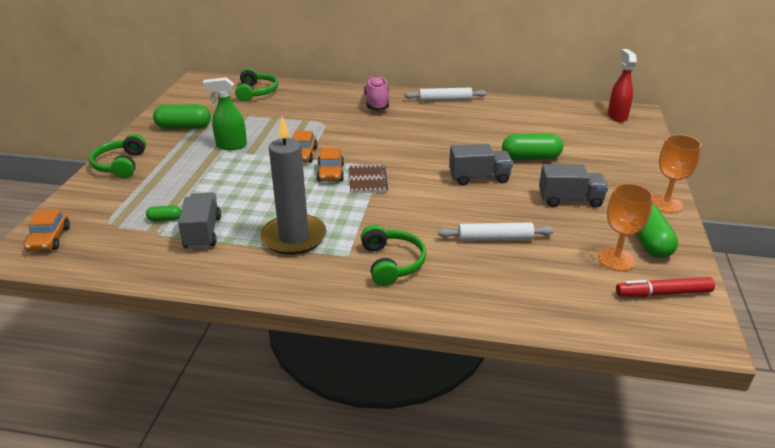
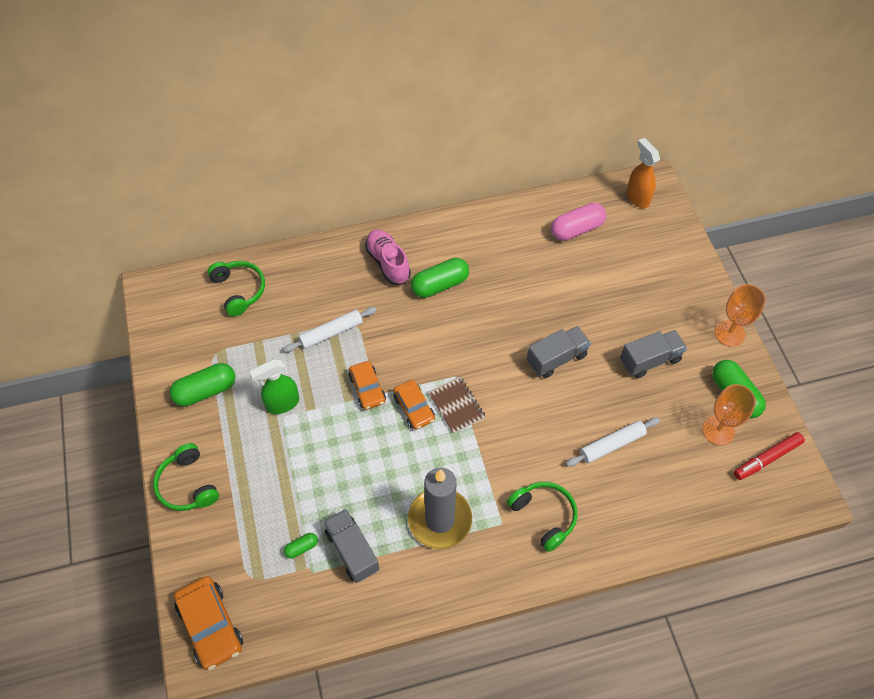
camera: 25 degrees left, 25 degrees up
orange car [24,210,70,251] -> orange car [174,576,243,670], size x1.50
white rolling pin [404,88,487,101] -> white rolling pin moved to [284,307,377,352]
green capsule [502,133,563,160] -> green capsule moved to [411,258,469,298]
red spray bottle [608,49,637,122] -> orange spray bottle [627,138,660,208]
none -> pink capsule [551,203,606,241]

